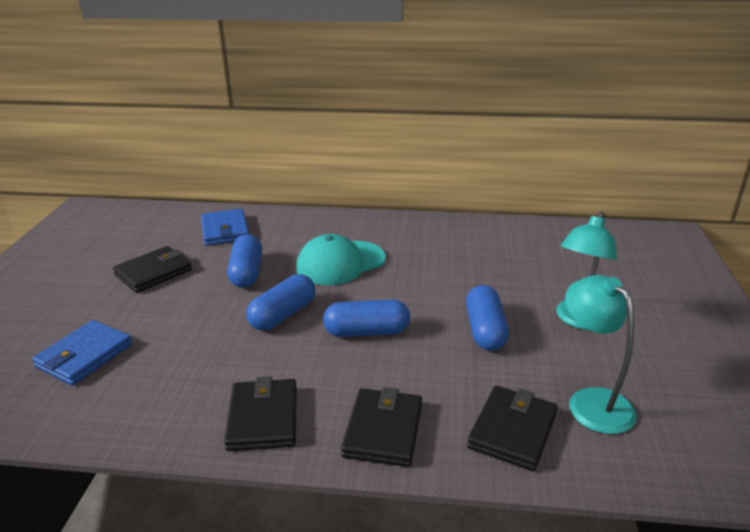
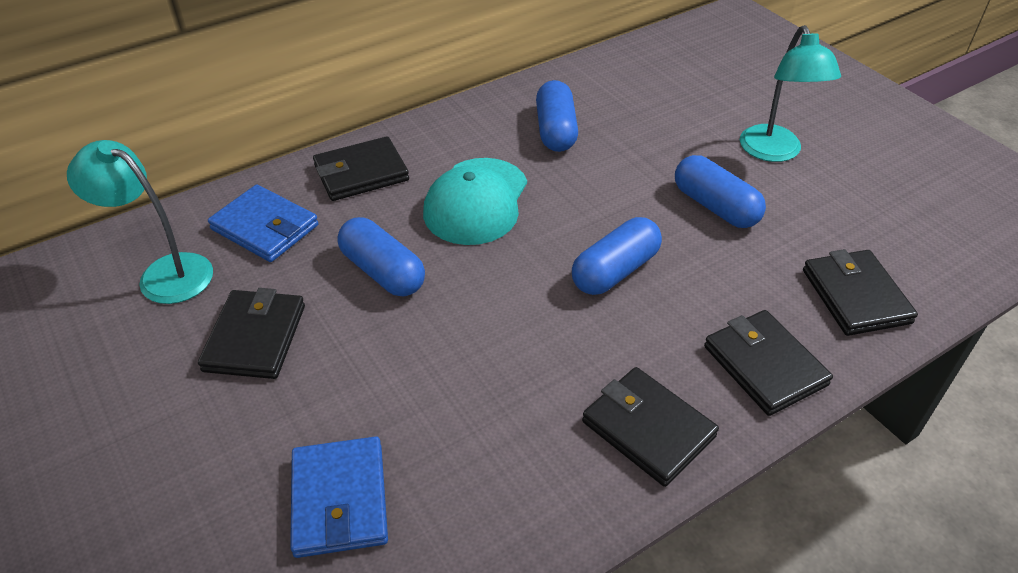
camera: 40 degrees left, 15 degrees up
blue capsule [246,274,315,331] -> blue capsule moved to [536,80,578,152]
turquoise lamp [565,275,637,434] -> turquoise lamp moved to [67,140,213,304]
none -> black wallet [313,136,409,201]

